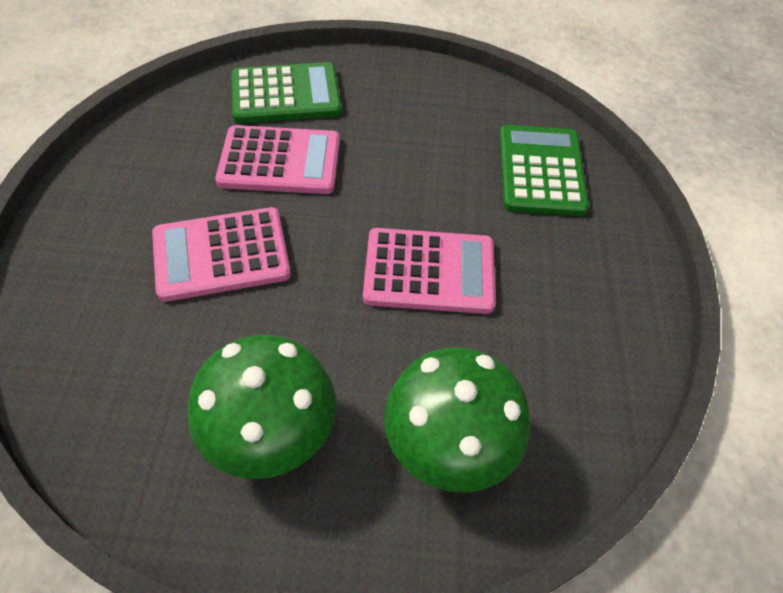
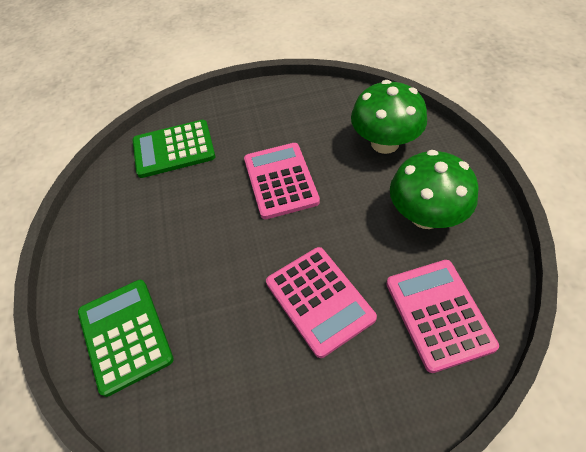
camera: 100 degrees left, 0 degrees up
pink calculator [215,125,340,194] -> pink calculator moved to [386,260,499,373]

